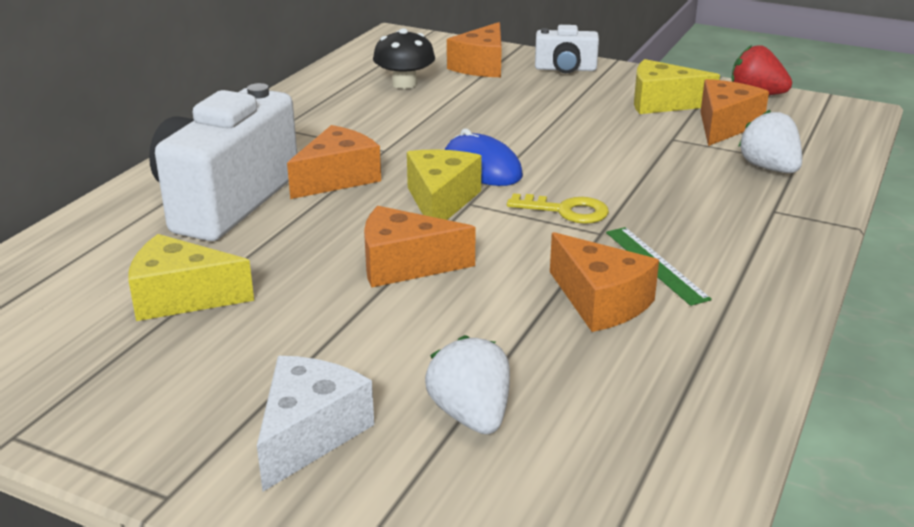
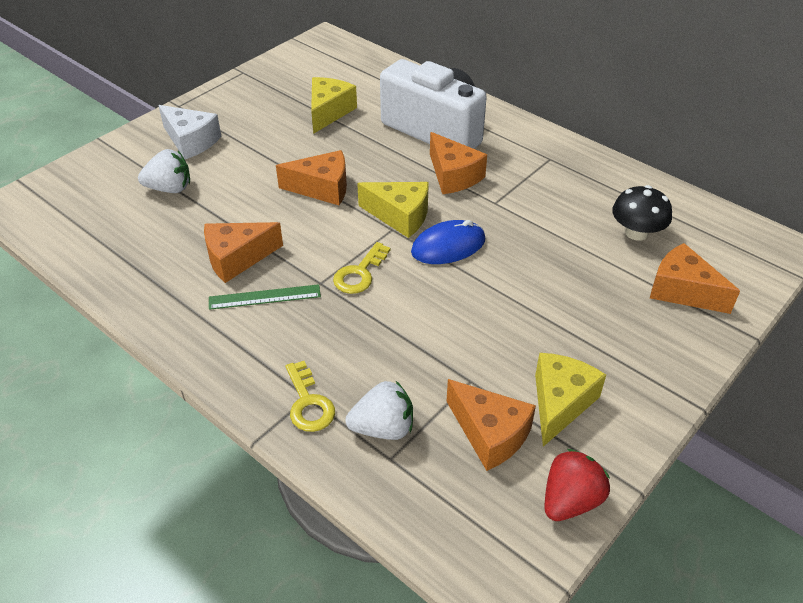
camera: 105 degrees right, 15 degrees up
orange cheese [364,206,476,288] -> orange cheese turned 75 degrees clockwise [276,150,347,205]
white camera [535,25,599,73] -> none
none -> yellow key [286,361,335,432]

